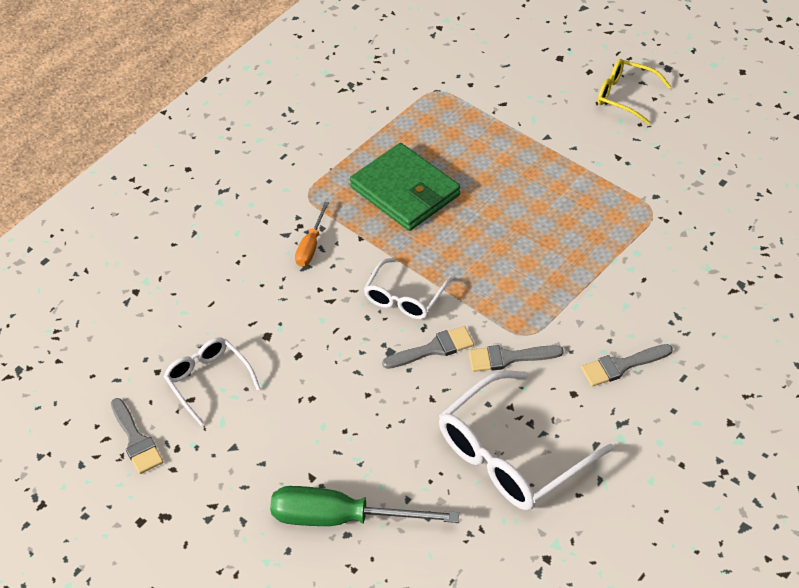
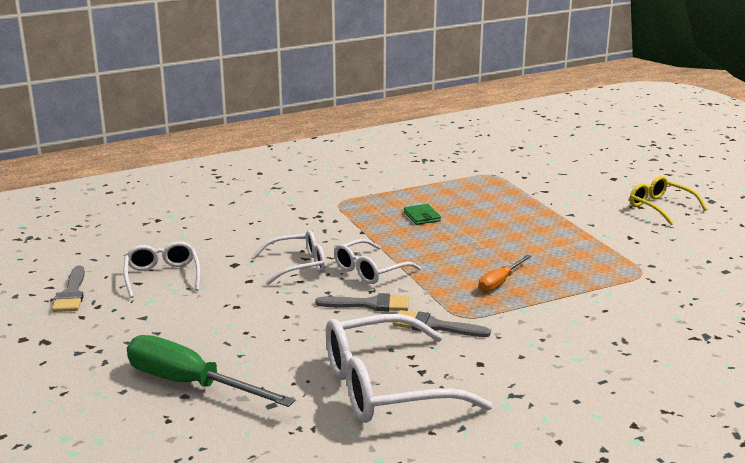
camera: 20 degrees right, 25 degrees down
orange screwdriver [295,202,329,267] -> orange screwdriver moved to [479,255,532,292]
green wallet [350,143,460,231] -> green wallet [404,204,441,225], size x0.41
grey brush [581,344,673,387] -> none
none -> white glasses [253,230,325,285]

